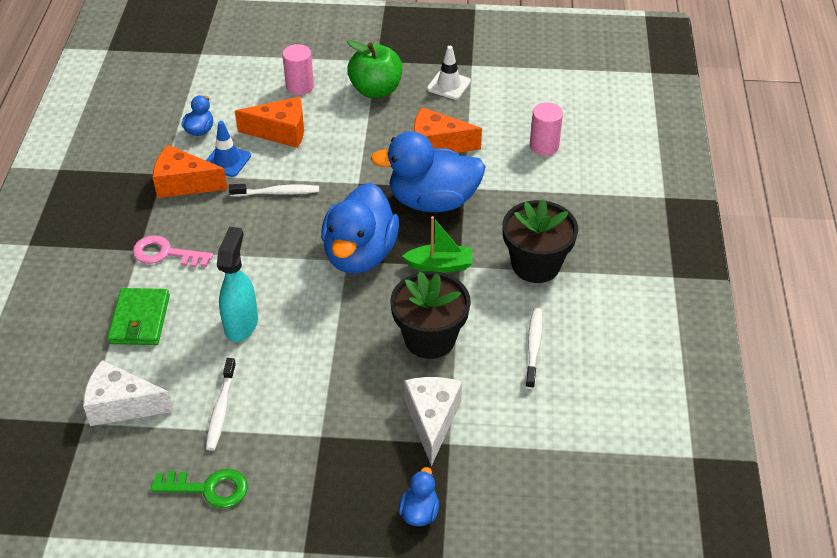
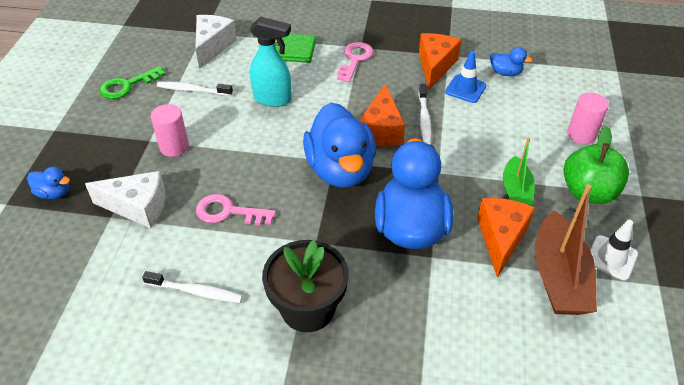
camera: 95 degrees right, 0 degrees up
green key [150,469,248,508] -> green key turned 45 degrees clockwise [100,66,166,99]
orange cheese [235,97,304,148] -> orange cheese moved to [359,83,405,146]
blue duck [321,183,399,273] -> blue duck turned 120 degrees counterclockwise [303,102,376,188]
black flower pot [390,271,471,359] -> pink key [196,194,276,226]
green boat [402,216,473,273] -> green boat moved to [503,137,535,206]
pink cylinder [530,102,563,156] -> pink cylinder moved to [151,104,189,157]
none -> brown boat [535,184,597,315]

